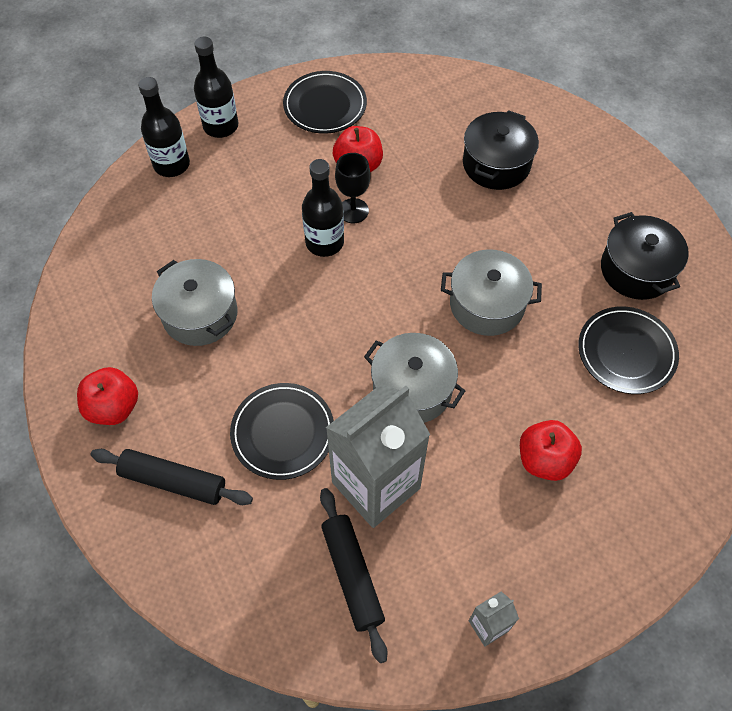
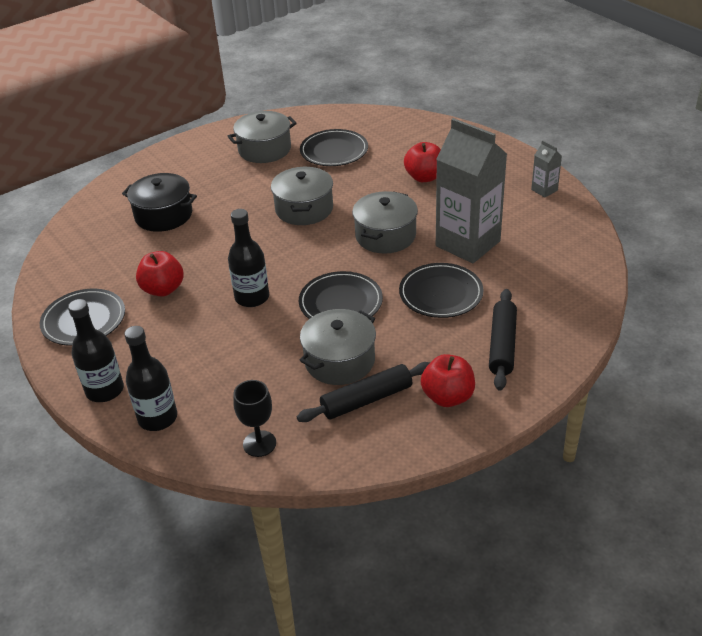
camera: 95 degrees left, 20 degrees down
black rolling pin [320,488,388,663] -> black rolling pin moved to [297,362,430,422]
black goblet [335,153,370,223] -> black goblet moved to [233,380,276,457]
black pot [601,212,689,300] -> grey pot [228,111,297,163]
none -> black plate [299,271,383,319]

